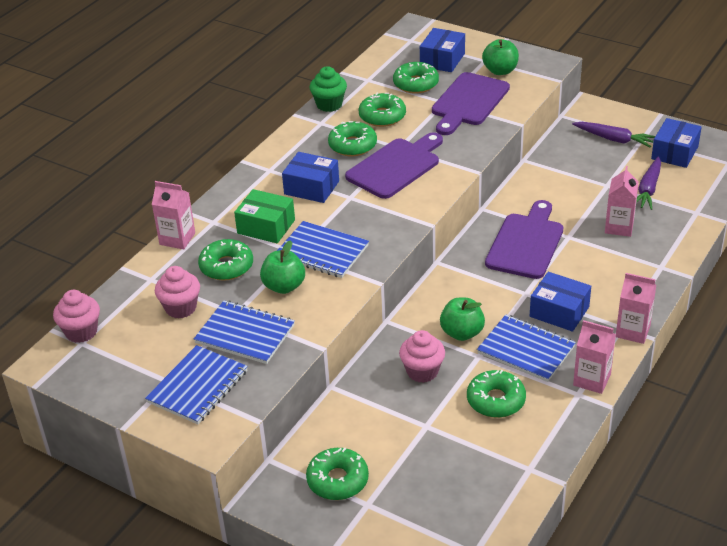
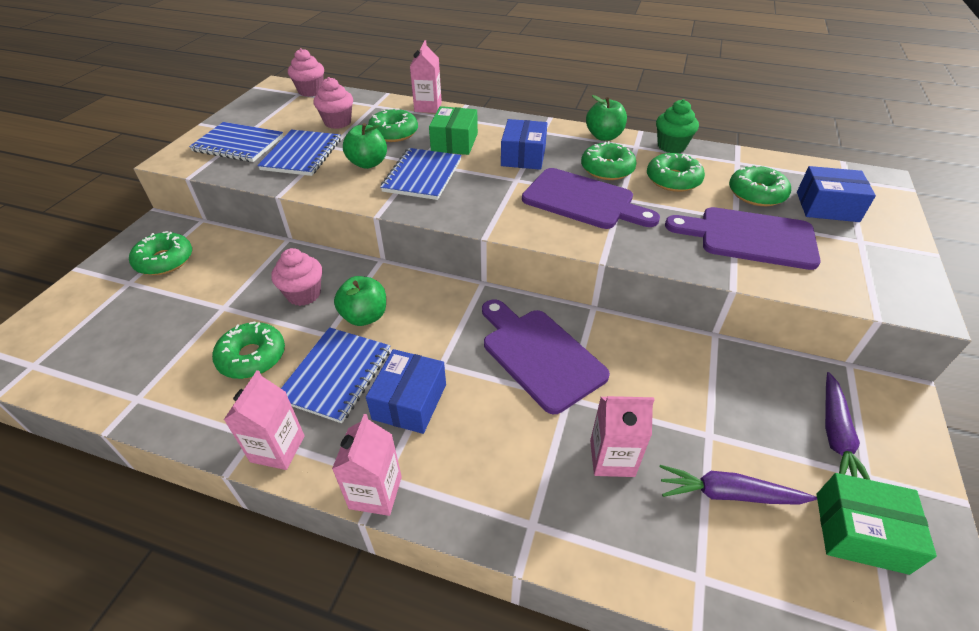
camera: 75 degrees right, 5 degrees up
green apple [482,39,519,75] -> green apple moved to [586,95,627,141]
purple cutting board [485,200,563,279] -> purple cutting board turned 135 degrees counterclockwise [482,299,610,414]
blue box [651,118,702,168] -> green box [817,473,937,575]

